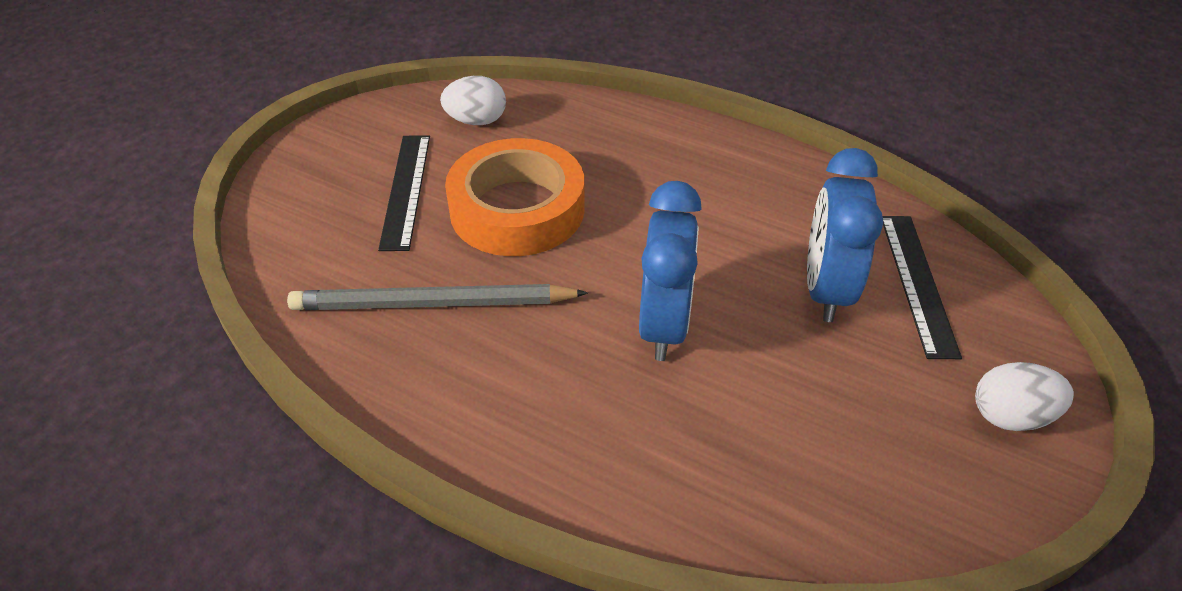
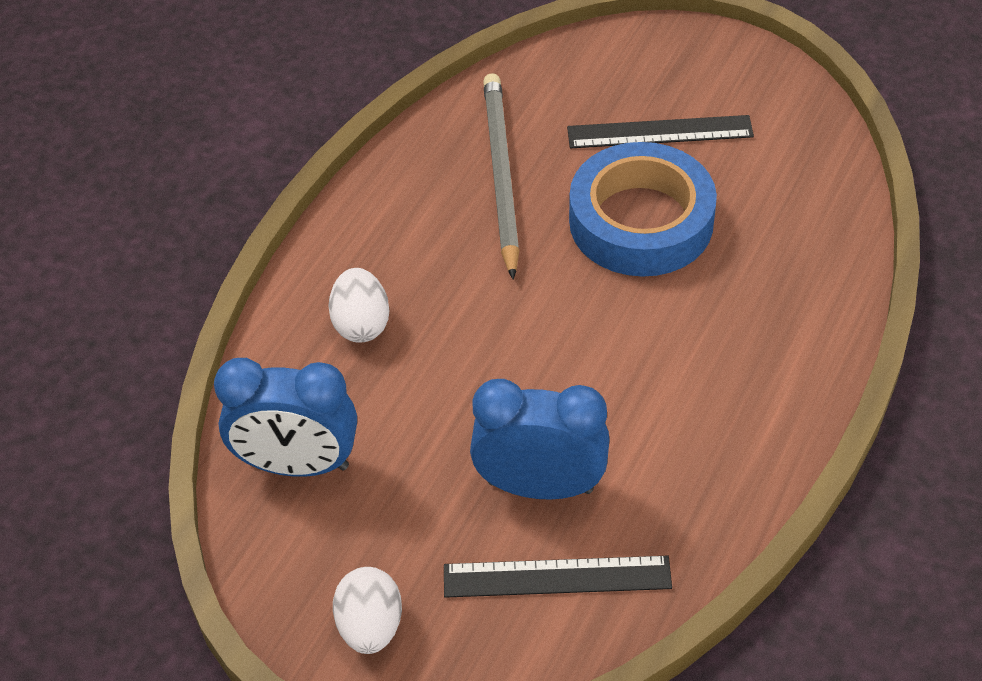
camera: 90 degrees right, 5 degrees up
white egg [440,76,506,125] -> white egg moved to [328,268,389,343]
orange tape [445,138,585,256] -> blue tape [569,142,717,277]
blue clock [639,181,702,361] -> blue clock moved to [214,358,357,477]

